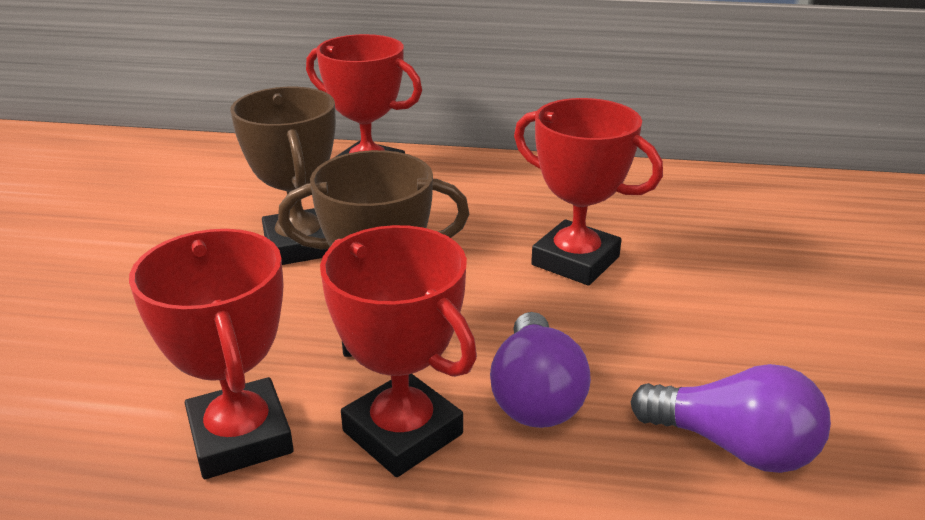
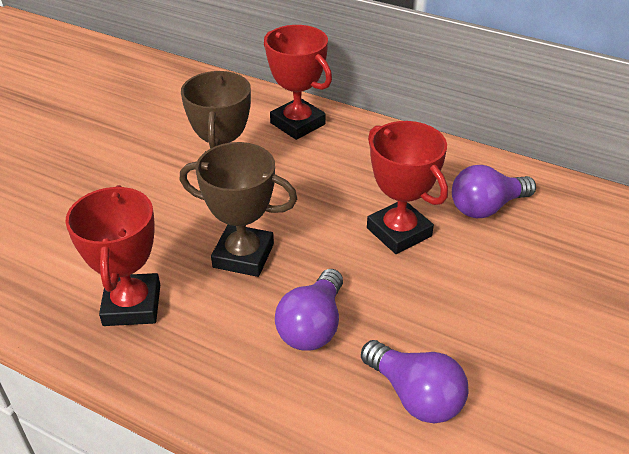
camera: 20 degrees right, 10 degrees up
red trophy [320,225,477,477] -> none
none -> purple light bulb [452,165,536,218]

